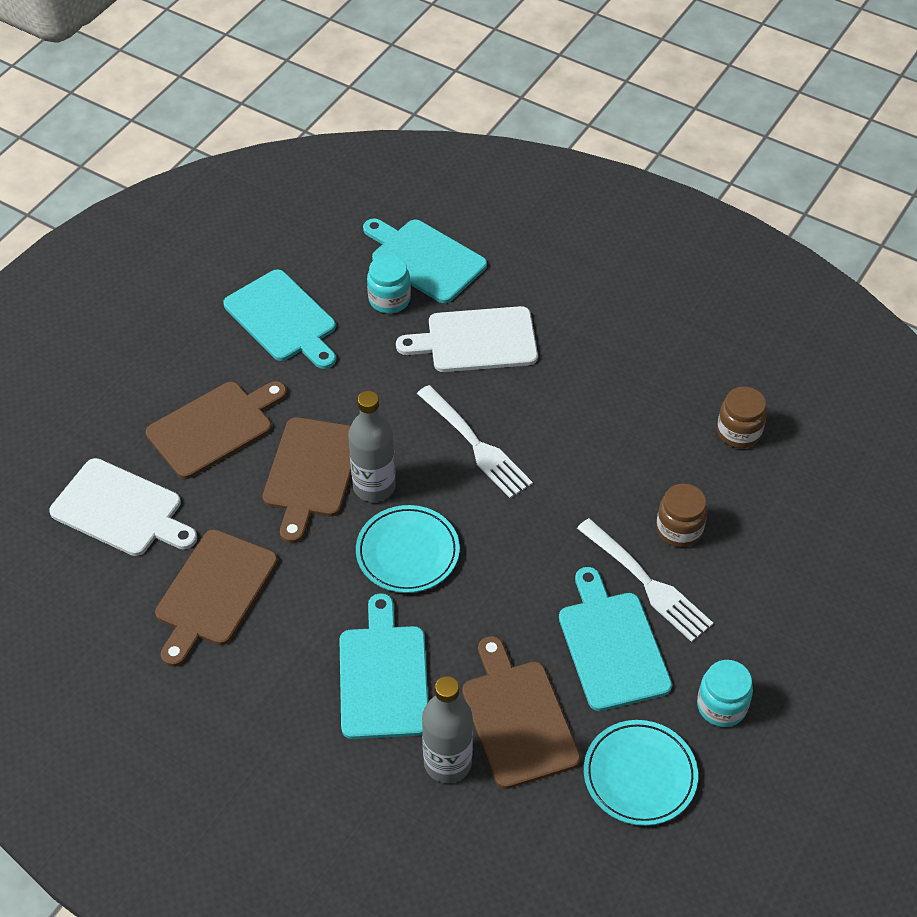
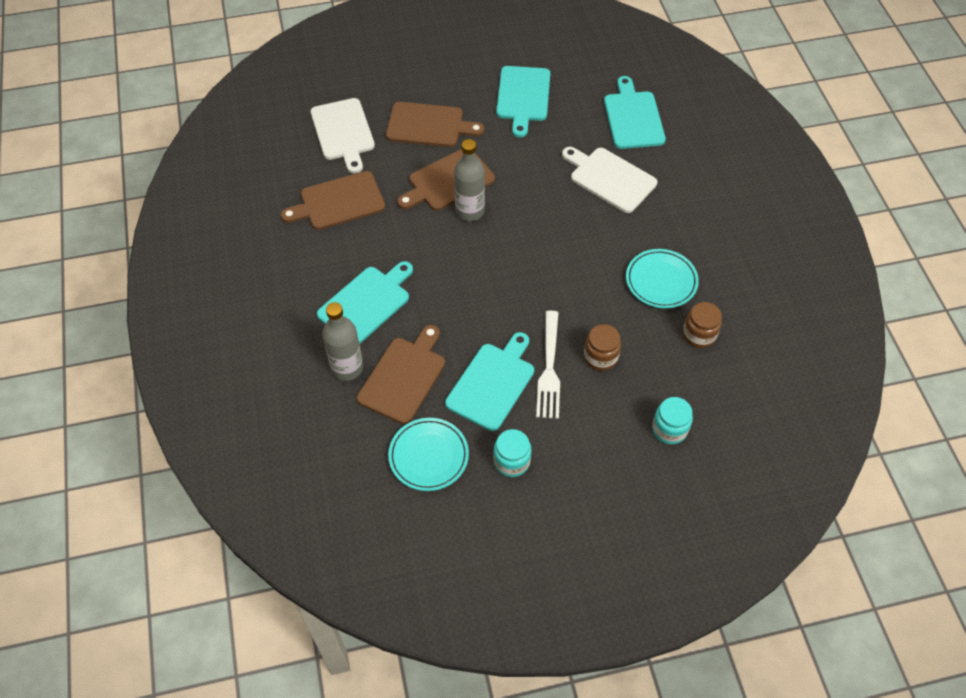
camera: 45 degrees right, 5 degrees up
turquoise plate [356,505,460,593] -> turquoise plate moved to [626,249,699,308]
turquoise jar [367,255,411,314] -> turquoise jar moved to [652,397,693,444]
white fork [417,385,533,498] -> none

